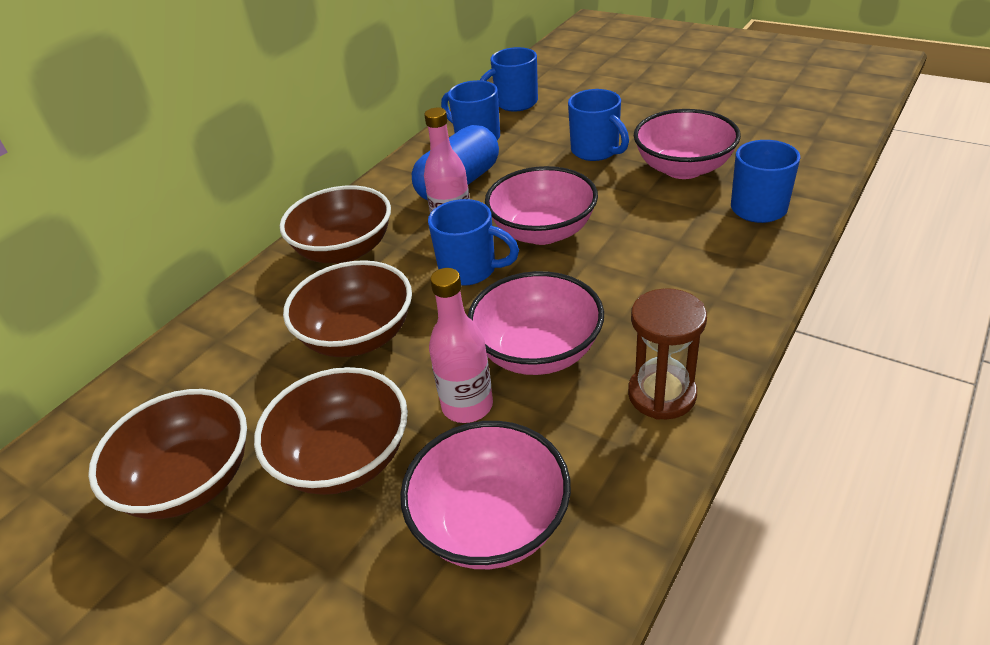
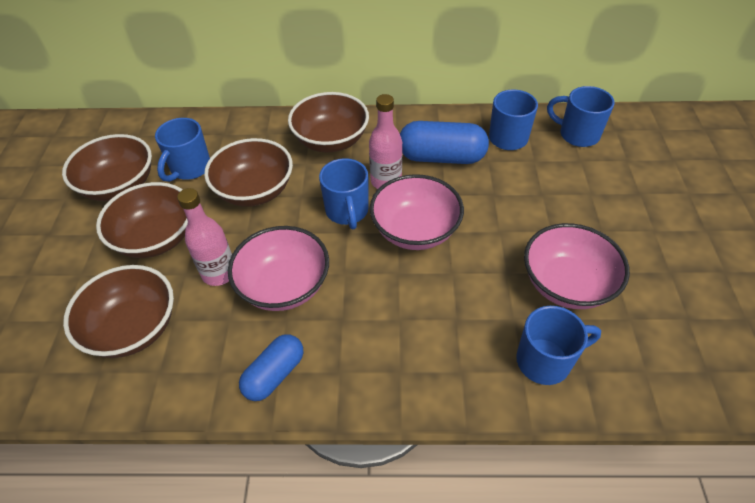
camera: 55 degrees right, 10 degrees up
pink bowl [400,421,571,569] -> brown bowl [63,265,174,358]
blue mug [568,89,629,161] -> blue mug moved to [155,118,210,182]
brown hourglass [628,288,707,420] -> blue capsule [239,334,303,401]

